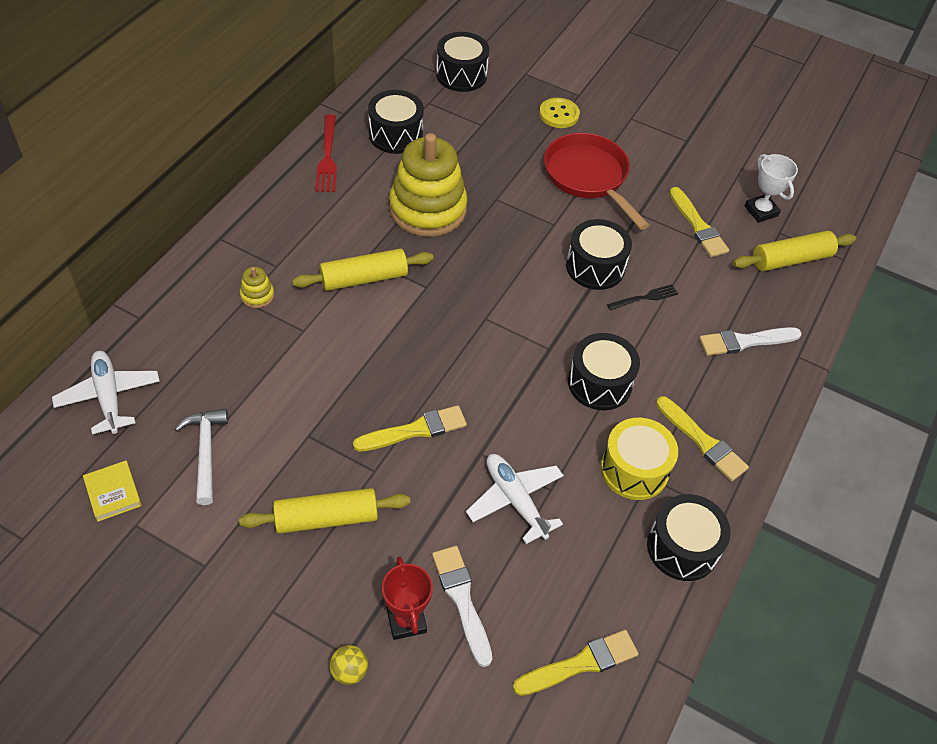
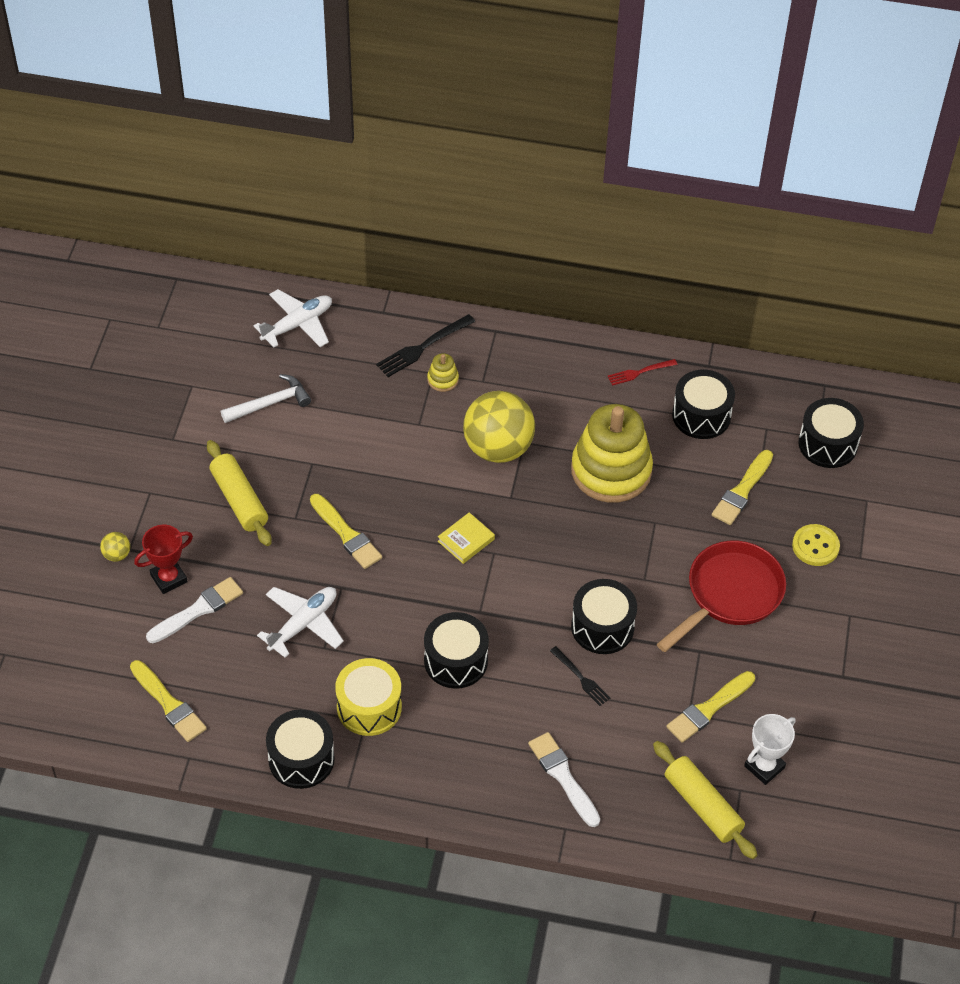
camera: 75 degrees right, 0 degrees up
yellow book [83,461,142,522] -> yellow book moved to [438,512,495,564]
yellow rolling pin [292,249,434,291] -> yellow ball [463,391,535,463]
red fork [315,114,337,192] -> red fork [607,359,677,386], size x0.63
yellow brush [656,396,749,481] -> yellow brush moved to [712,450,773,525]
none -> black fork [376,314,475,377]

